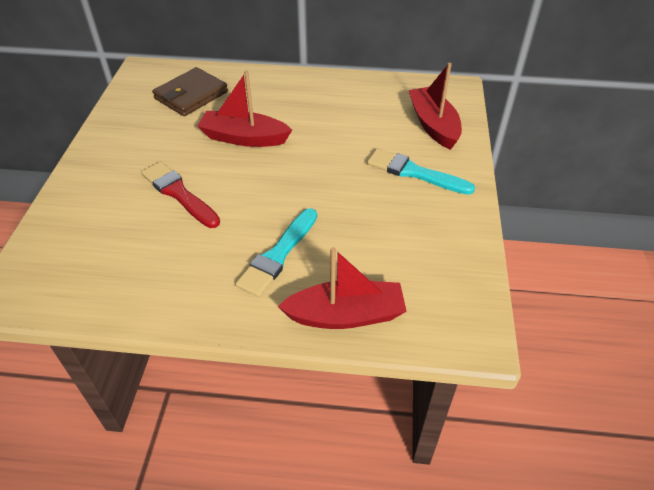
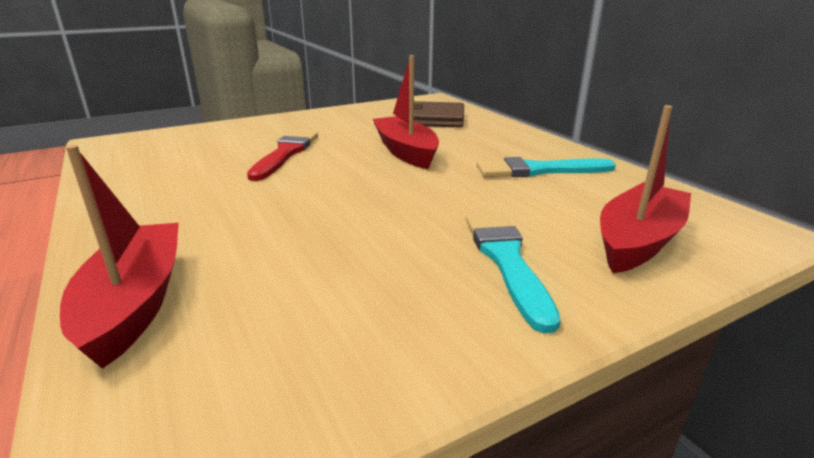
camera: 55 degrees right, 20 degrees down
turquoise brush [235,208,317,297] -> turquoise brush moved to [477,157,616,177]
red boat [277,247,407,329] -> red boat turned 150 degrees counterclockwise [60,145,179,369]

